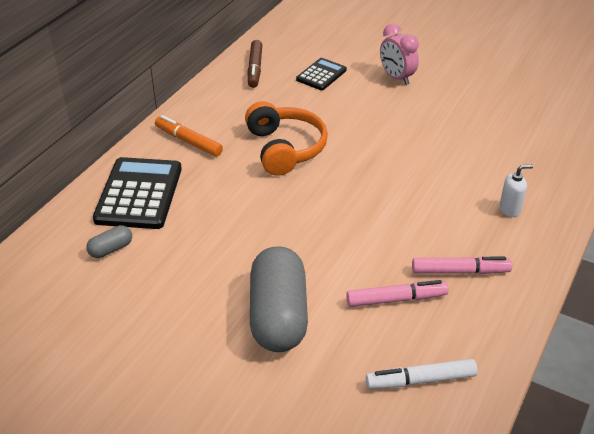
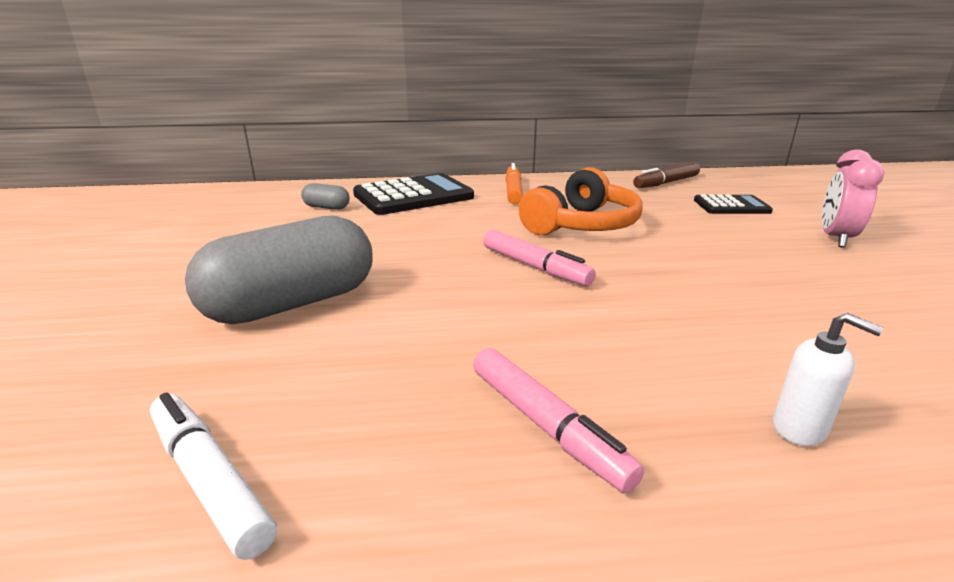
camera: 55 degrees right, 15 degrees down
pink marker [346,280,449,307] -> pink marker moved to [483,230,596,286]

